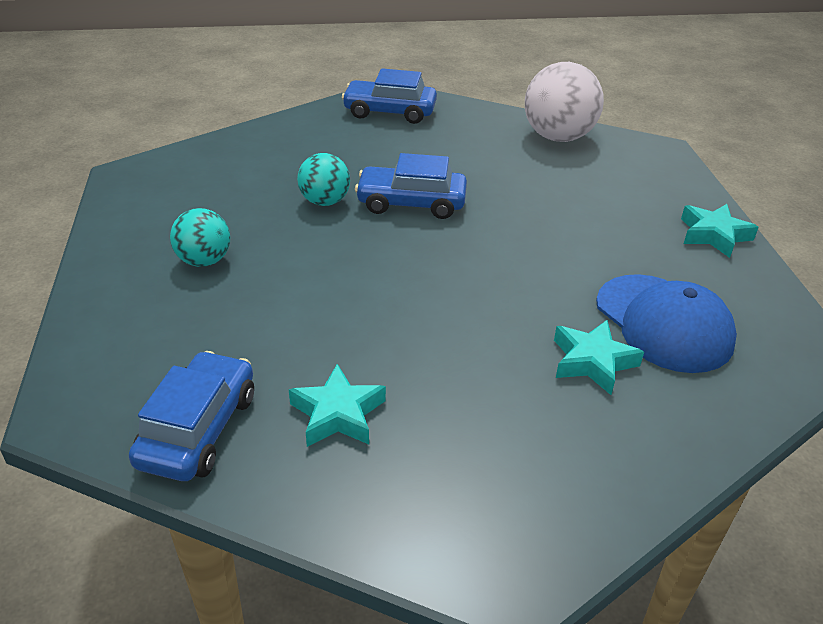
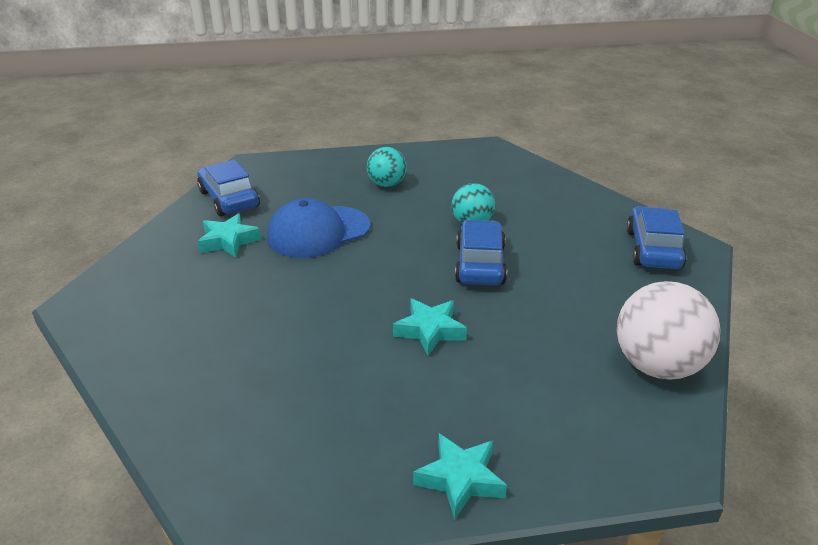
camera: 90 degrees right, 5 degrees down
blue car [129,351,254,481] -> blue car turned 135 degrees counterclockwise [197,160,260,216]
turquoise star [554,320,644,395] -> turquoise star moved to [393,298,467,356]
blue cap [596,274,737,373] -> blue cap moved to [267,198,370,258]

